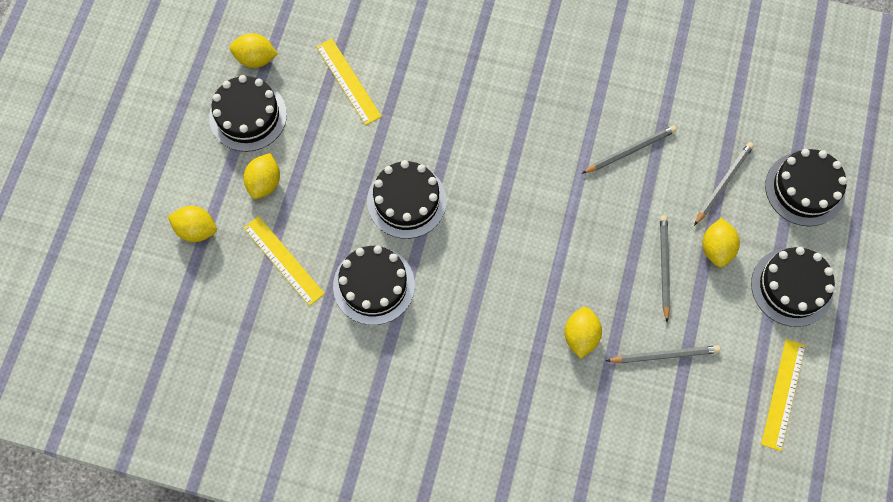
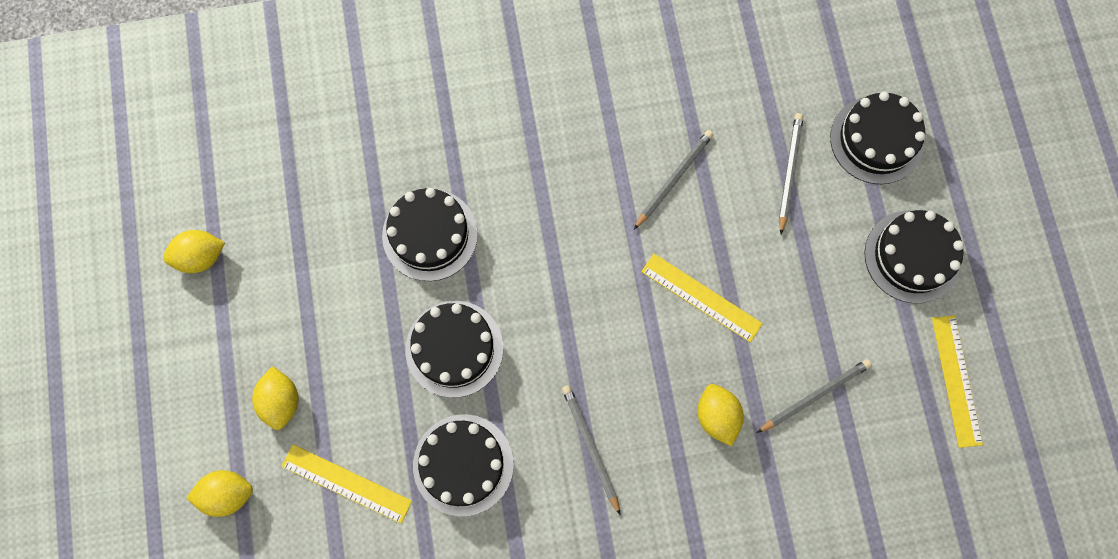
camera: 25 degrees left, 5 degrees up
black cake [209,75,287,152] -> black cake moved to [382,188,478,281]
yellow ruler [316,38,382,125] -> yellow ruler moved to [641,254,763,343]
grey pencil [660,215,670,322] -> grey pencil moved to [562,385,620,515]
yellow lemon [702,218,740,267] -> none

